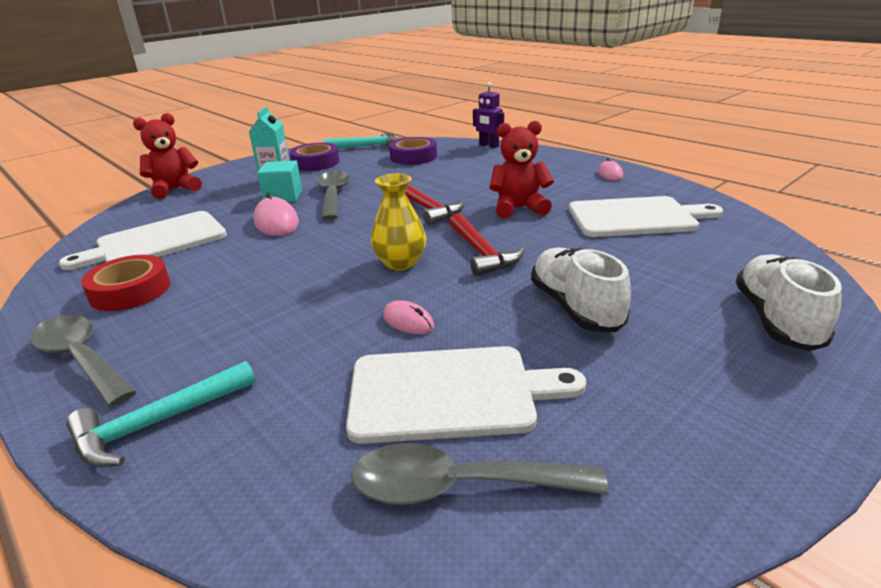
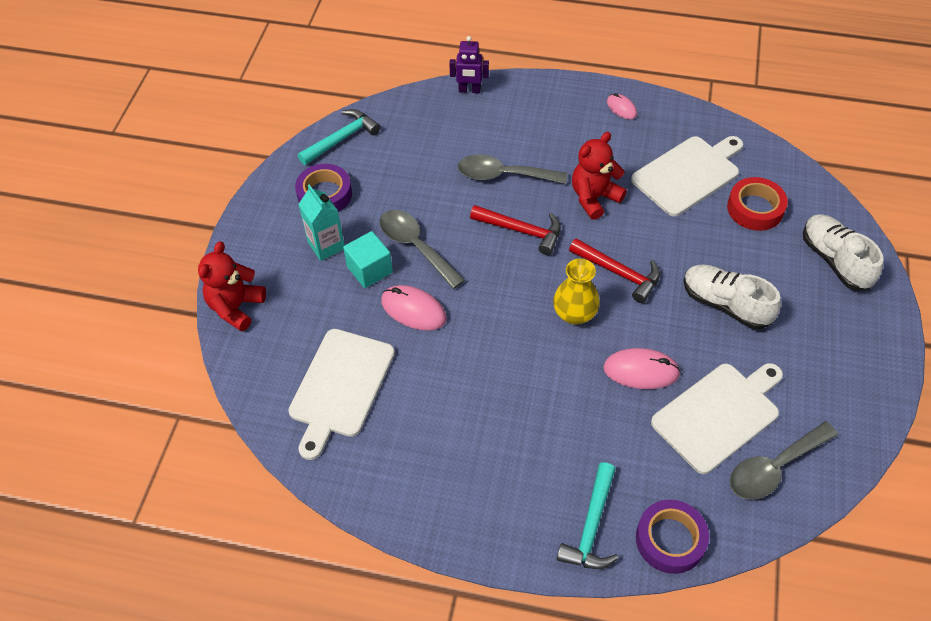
camera: 35 degrees left, 25 degrees up
grey spoon [30,315,137,407] -> grey spoon moved to [458,155,567,184]
red tape [81,255,170,311] -> red tape moved to [727,177,788,231]
pink mouse [383,300,434,334] -> pink mouse [603,348,681,389], size x1.66
purple tape [389,137,437,165] -> purple tape moved to [636,500,709,574]

